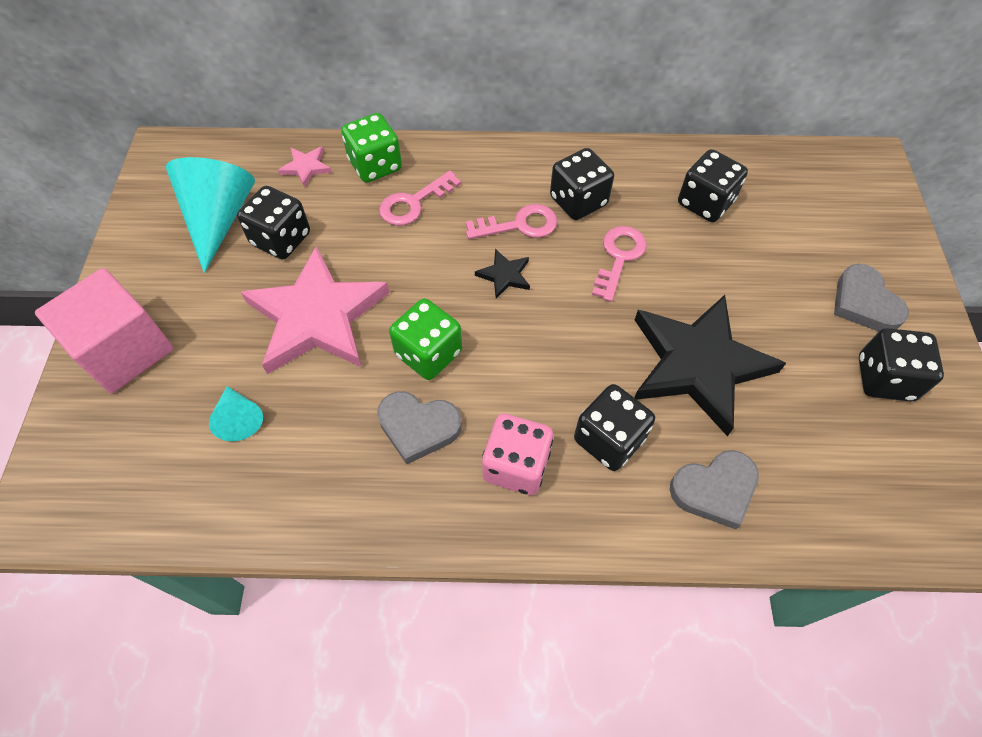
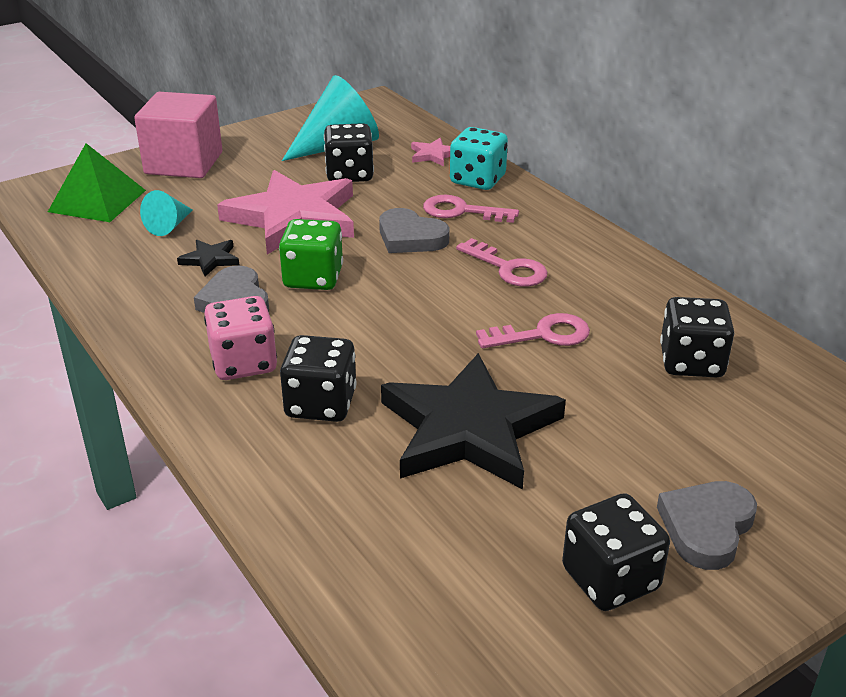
camera: 55 degrees right, 25 degrees down
green dice [341,113,402,183] -> turquoise dice [450,127,508,190]
black star [475,249,530,299] -> black star moved to [177,240,239,276]
black dice [550,148,614,220] -> none
grey heart [670,450,759,529] -> grey heart moved to [379,208,450,253]
none -> green pyramid [48,143,146,222]

